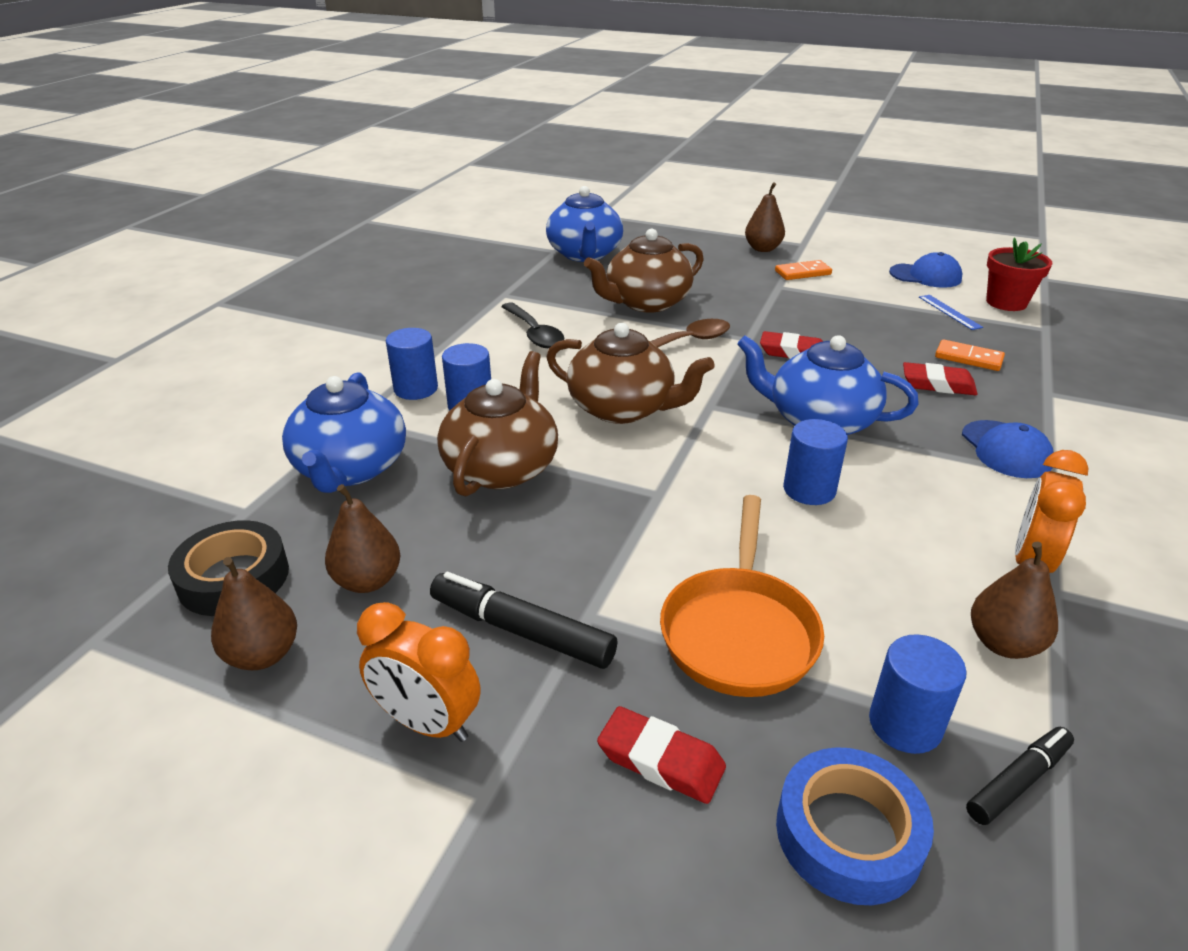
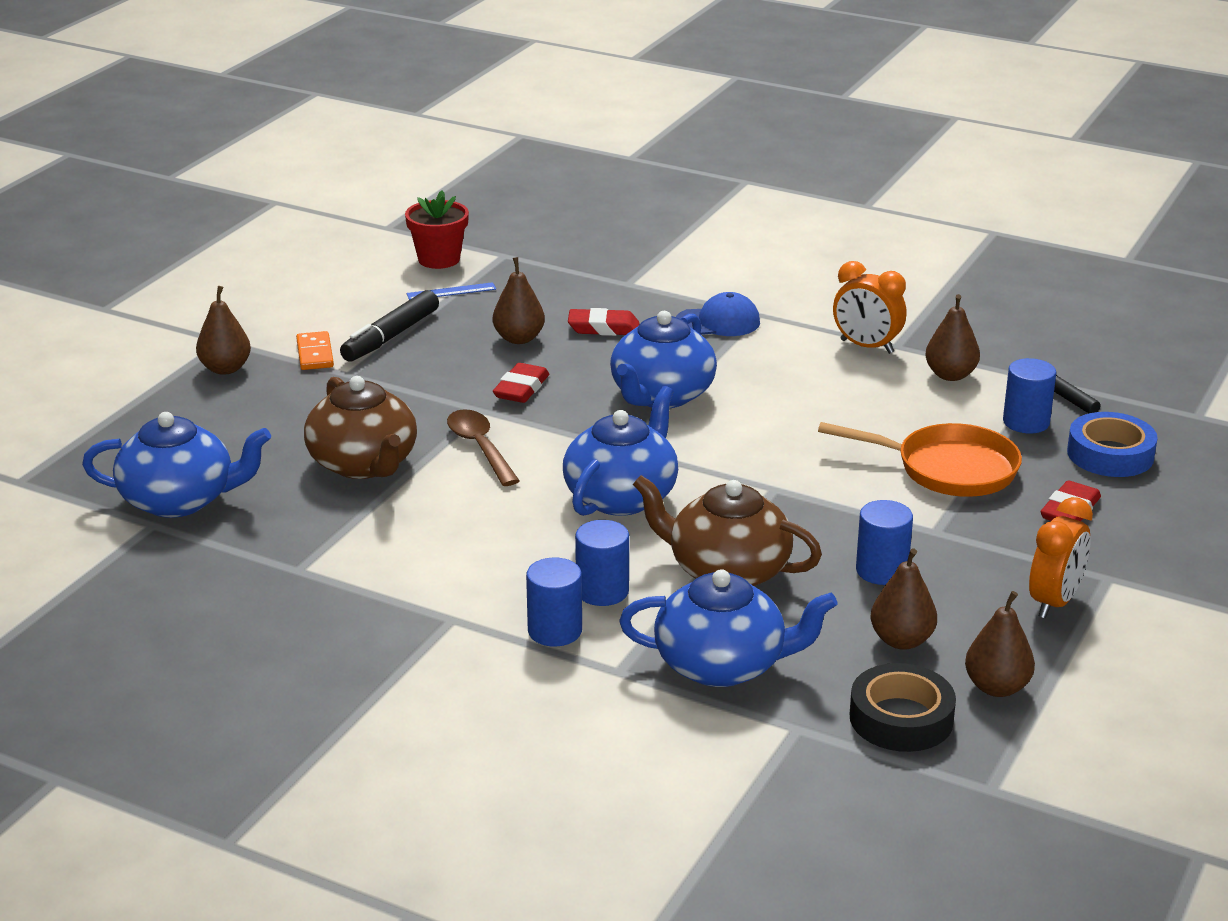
camera: 85 degrees left, 5 degrees down
black marker [430,572,617,669] -> black marker moved to [340,290,439,362]
black spoon [501,303,564,348] -> none
brown teapot [546,323,714,424] -> blue teapot [563,386,678,516]
blue cylinder [783,419,848,505] -> blue cylinder moved to [856,500,913,585]
blue cap [889,252,962,288] -> none
red eraser [903,362,977,395] -> red eraser turned 75 degrees clockwise [568,308,640,336]
orange domino [935,339,1005,371] -> none
none -> brown pear [493,257,545,344]

